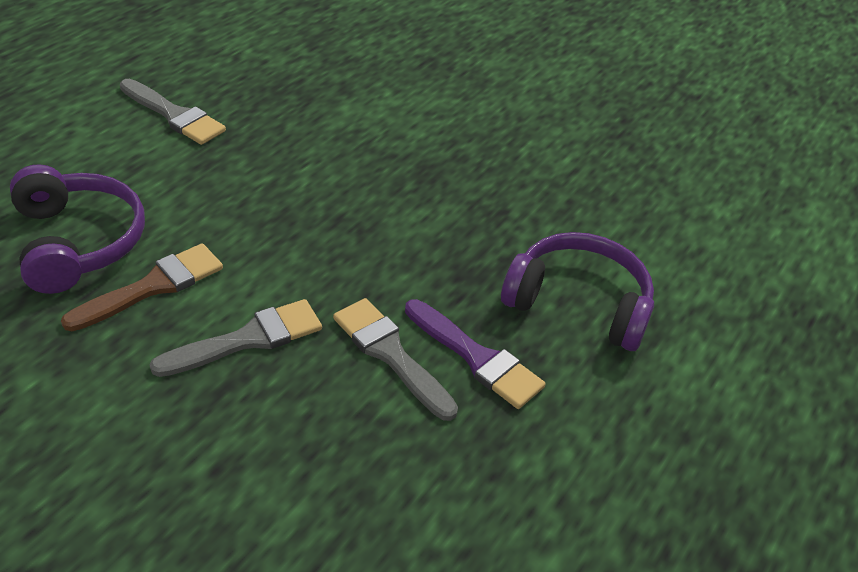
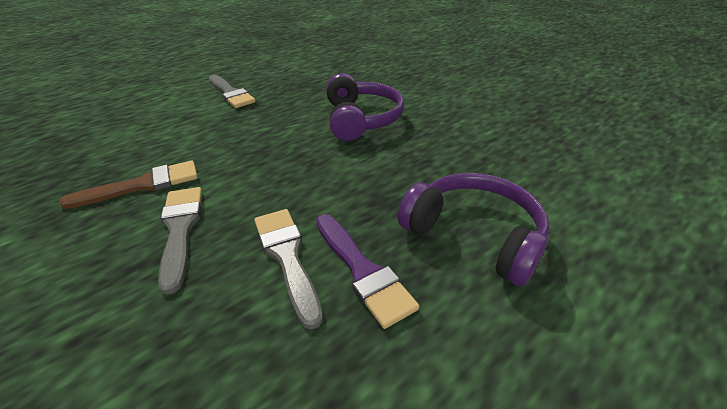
camera: 20 degrees right, 5 degrees down
purple headphones [10,164,145,294] -> purple headphones moved to [326,73,404,141]
grey brush [150,299,322,377] -> grey brush turned 90 degrees counterclockwise [158,187,202,295]

